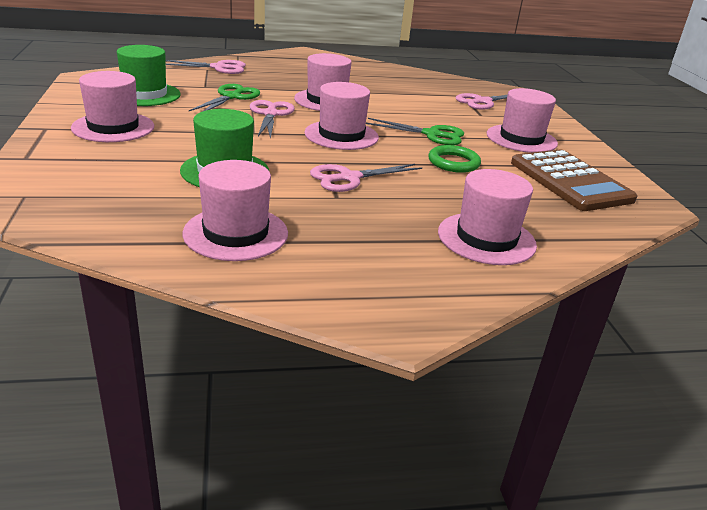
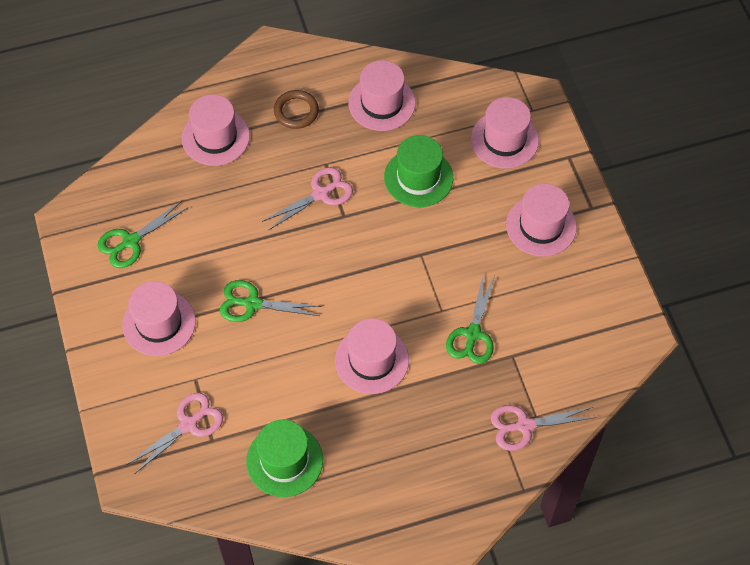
camera: 175 degrees right, 30 degrees up
green hat [117,45,181,106] -> green hat moved to [246,420,323,497]
pink scissors [250,100,295,139] -> none
pink hat [304,82,379,150] -> pink hat moved to [471,97,539,169]
green ring [428,145,481,173] -> none
brown calculator [511,150,637,211] -> green scissors [97,201,189,268]
none -> brown ring [274,90,319,129]

